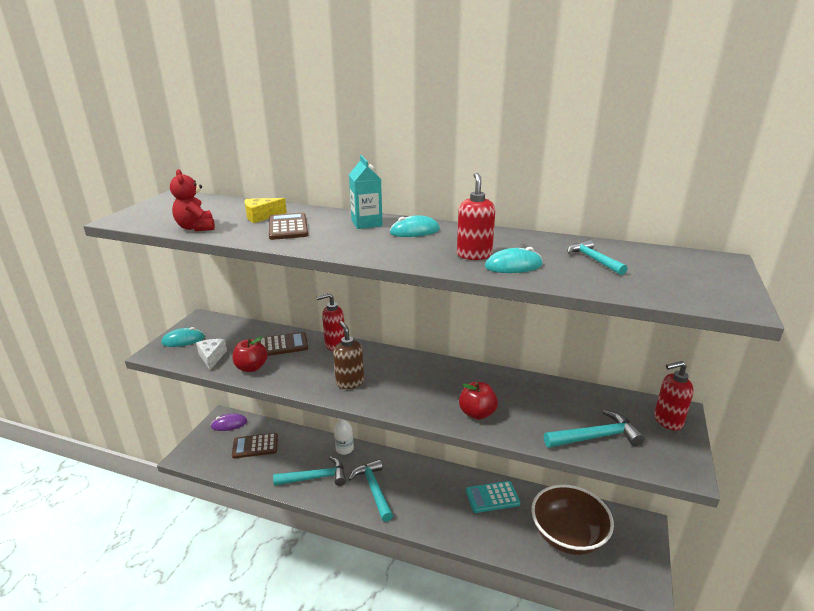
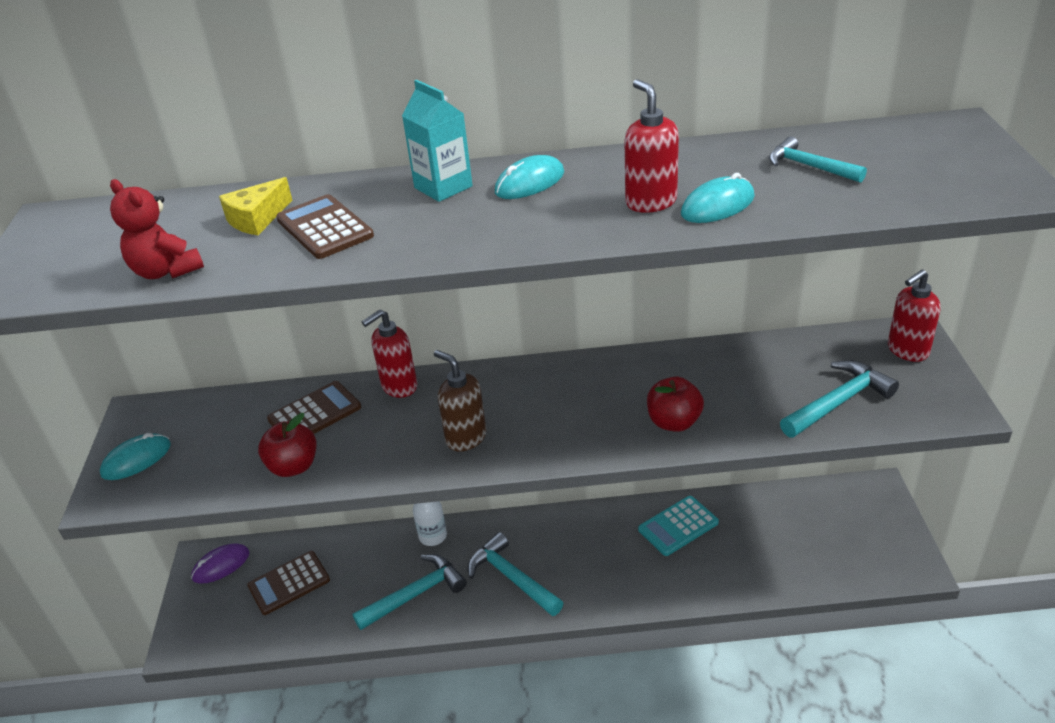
camera: 20 degrees left, 10 degrees up
white cheese [196,339,227,370] -> none
brown bowl [531,484,614,555] -> none

